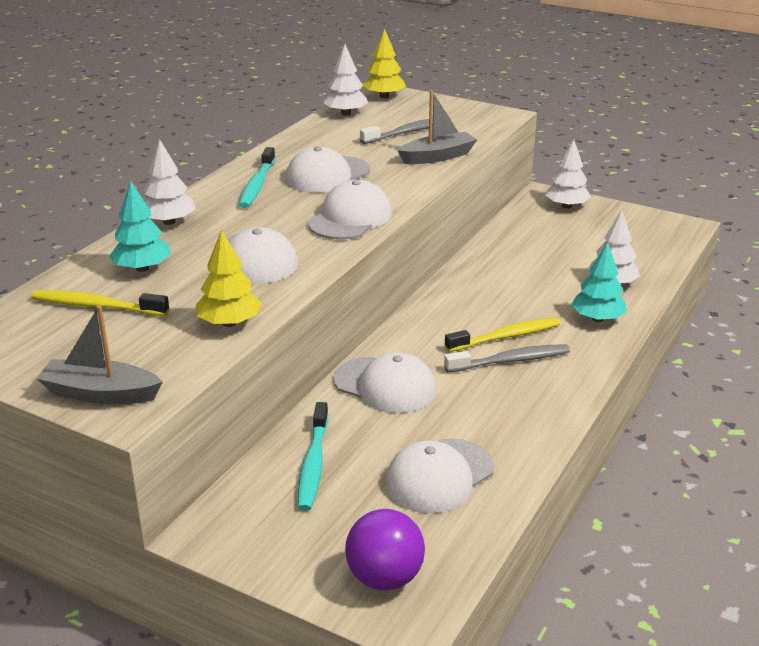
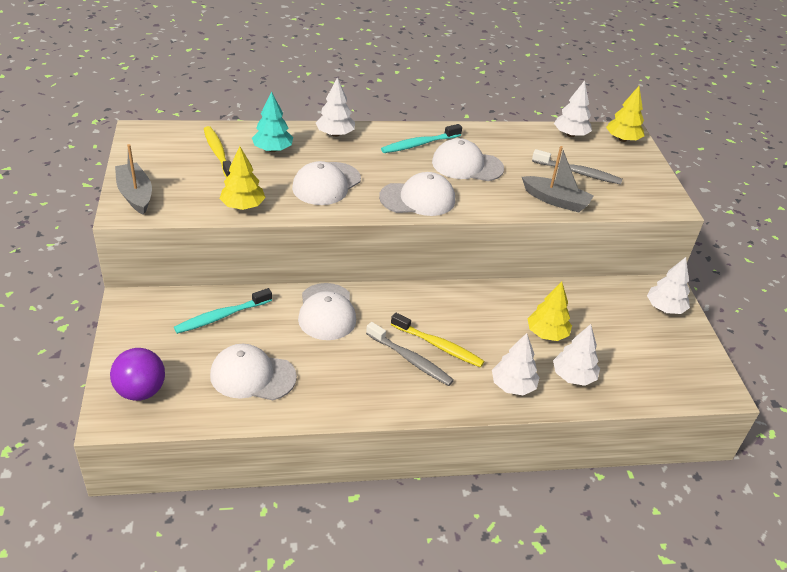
camera: 50 degrees right, 10 degrees up
turquoise tree [572,242,627,322] -> white tree [492,333,540,395]
none -> yellow tree [527,282,572,341]

